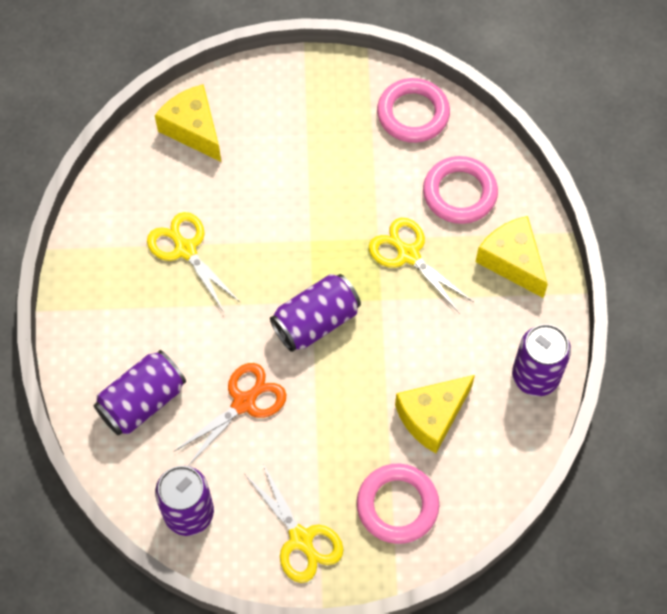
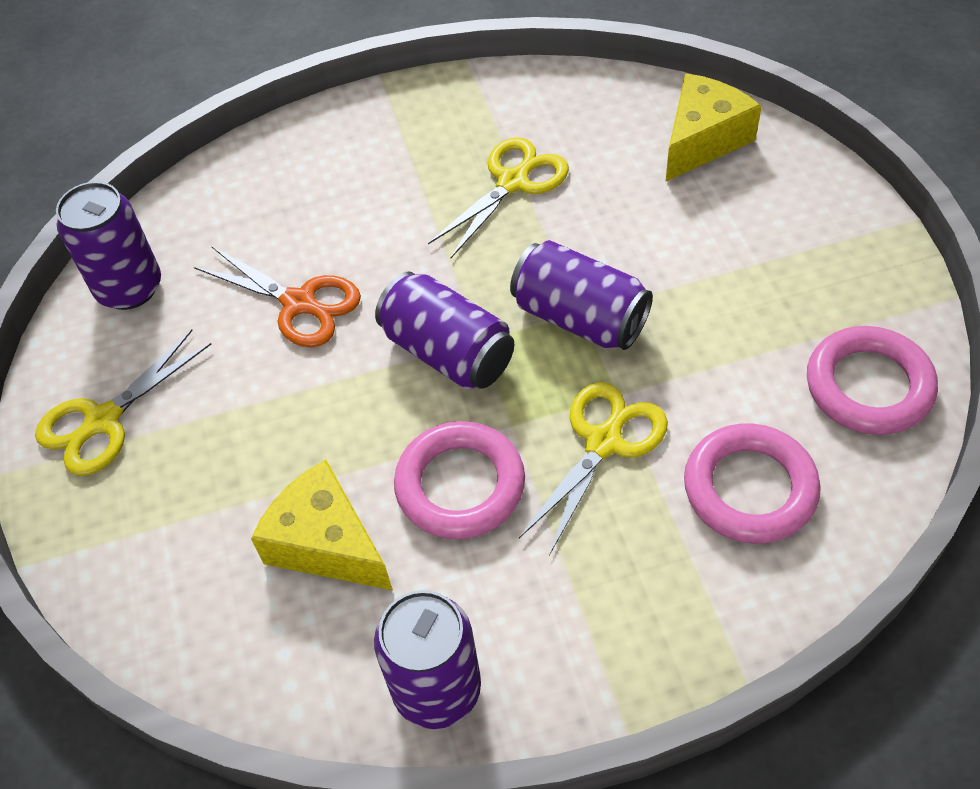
camera: 80 degrees right, 10 degrees down
purple can [94,350,186,436] -> purple can moved to [510,240,653,350]
pink ring [357,463,439,544] -> pink ring moved to [394,421,525,539]
yellow cheese [476,216,548,298] -> none

